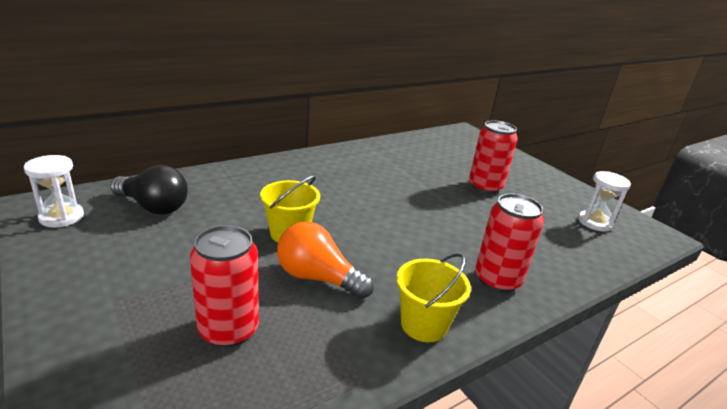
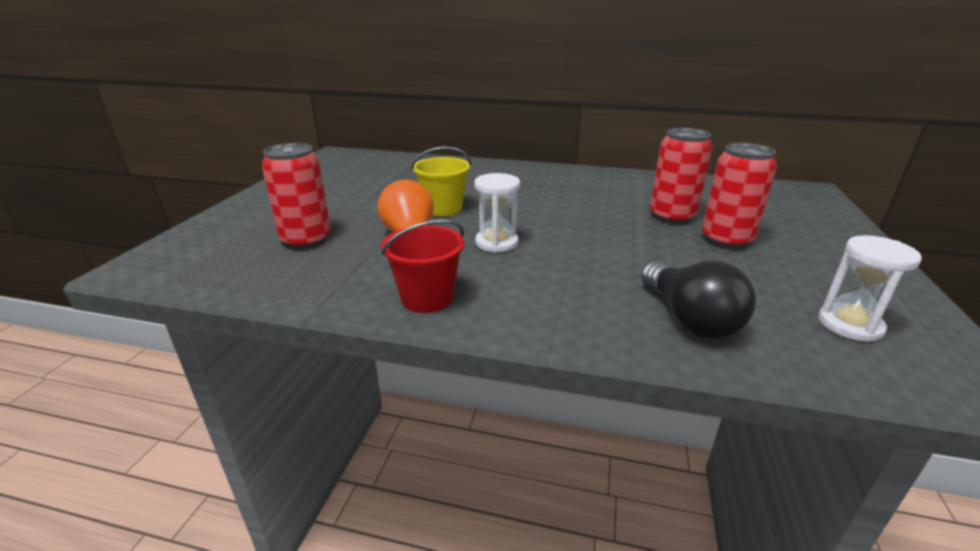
camera: 50 degrees right, 0 degrees up
white hourglass [24,155,84,228] -> white hourglass moved to [475,173,520,253]
black light bulb [110,165,188,215] -> black light bulb moved to [641,261,756,339]
yellow bucket [396,253,471,342] -> red bucket [381,219,465,313]
red can [475,194,544,293] -> red can moved to [650,128,713,224]

